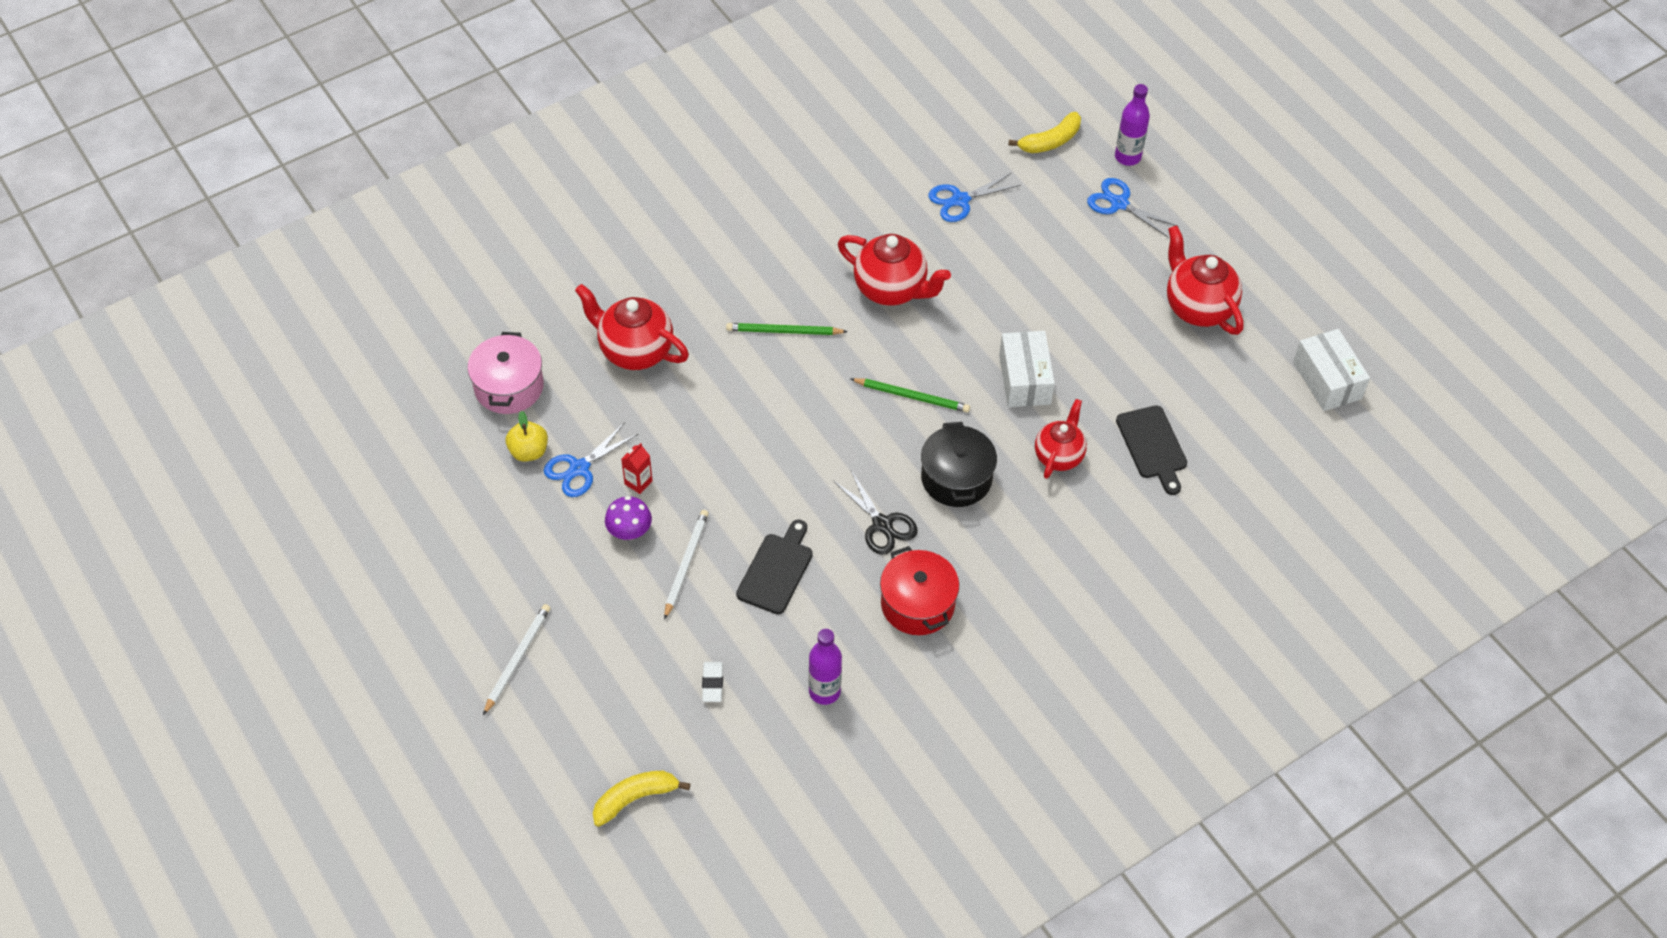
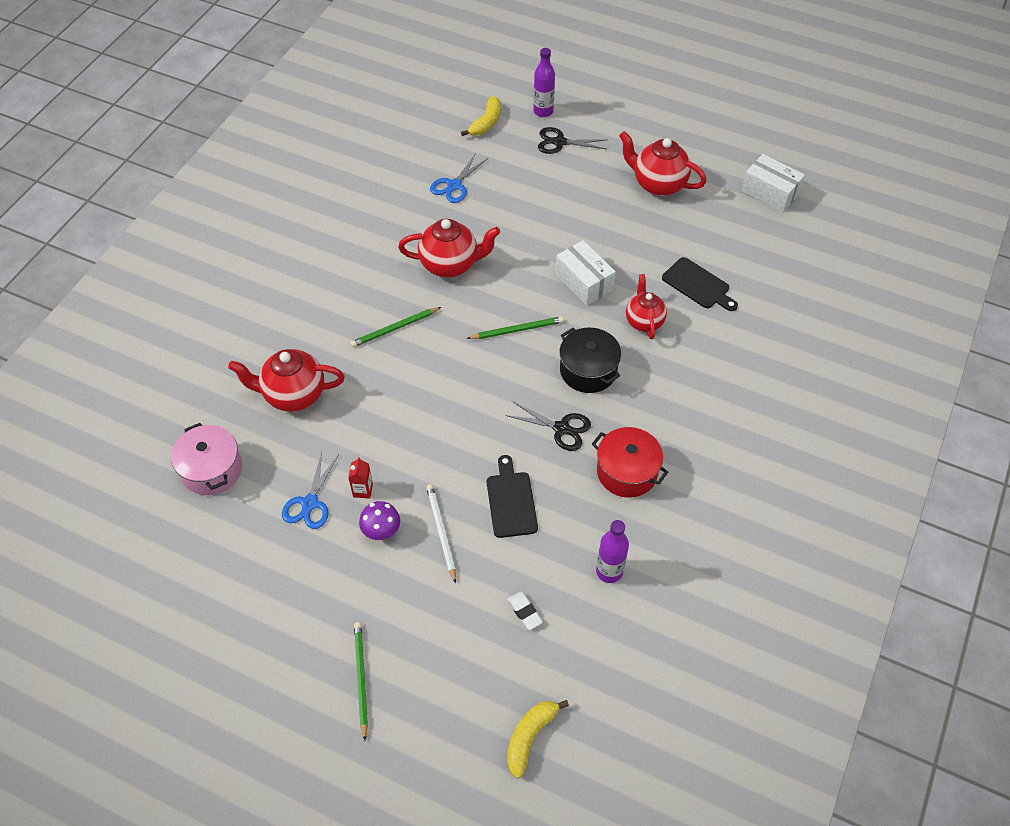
camera: 30 degrees left, 0 degrees up
white pencil [483,604,551,715] -> green pencil [354,622,368,741]
yellow apple [506,411,548,462] -> none
blue scissors [1087,178,1179,237] -> black scissors [538,127,608,154]

